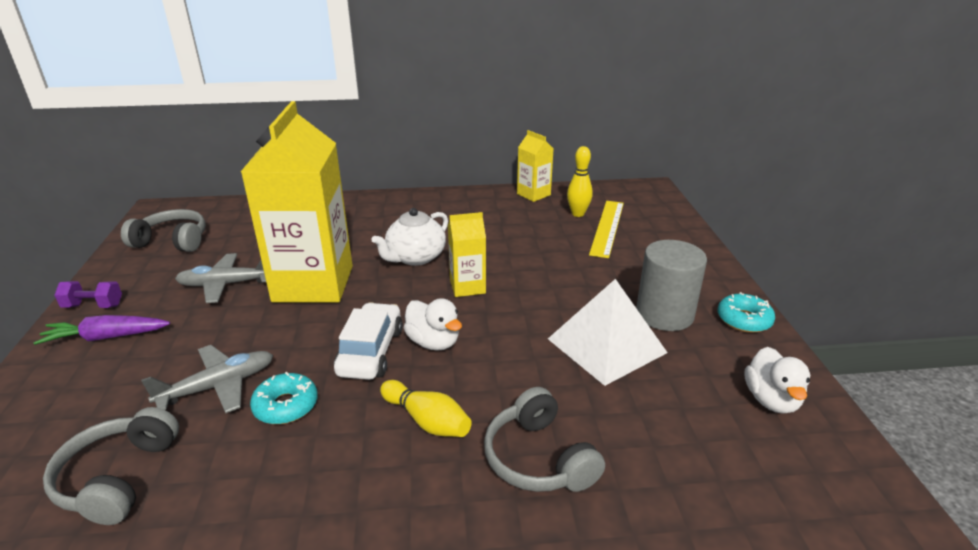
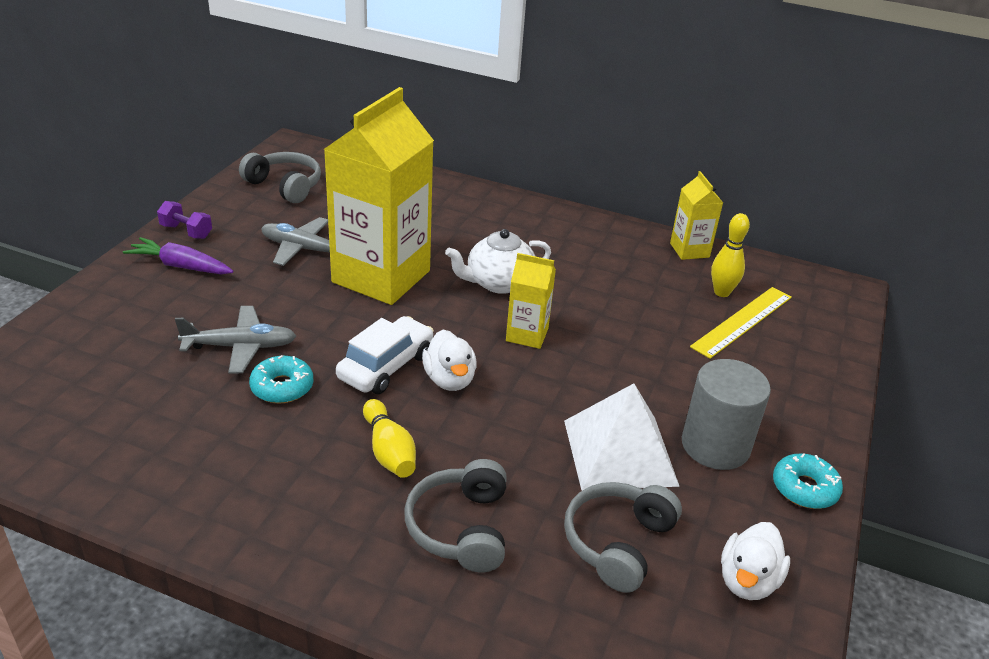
camera: 25 degrees right, 5 degrees up
grey headphones [43,407,179,525] -> grey headphones moved to [564,482,682,593]

